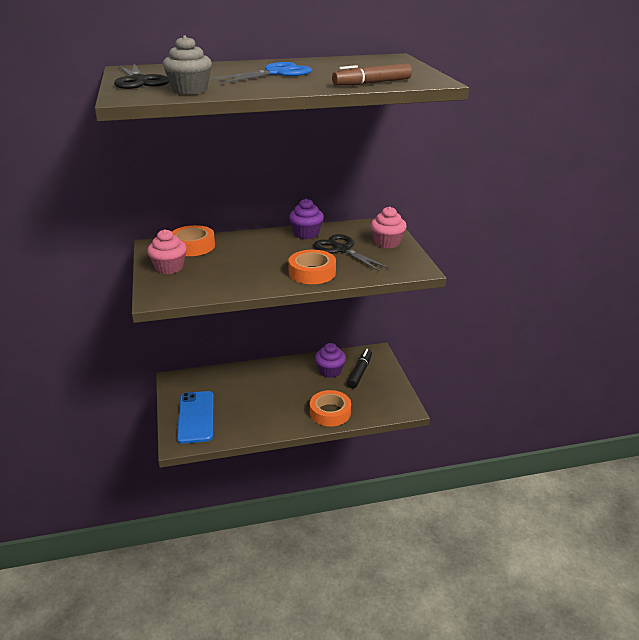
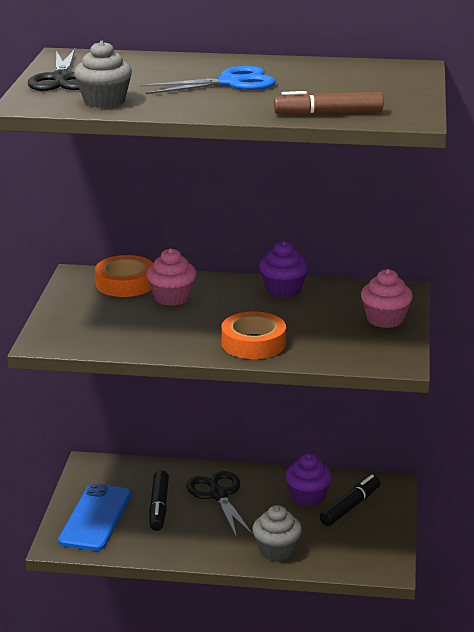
camera: 20 degrees right, 5 degrees down
pink cupcake [147,229,187,274] -> pink cupcake moved to [146,248,196,306]
orange tape [310,390,351,426] -> grey cupcake [252,505,302,561]
black scissors [313,234,389,271] -> black scissors moved to [186,471,253,538]
none -> black marker [149,470,169,531]

